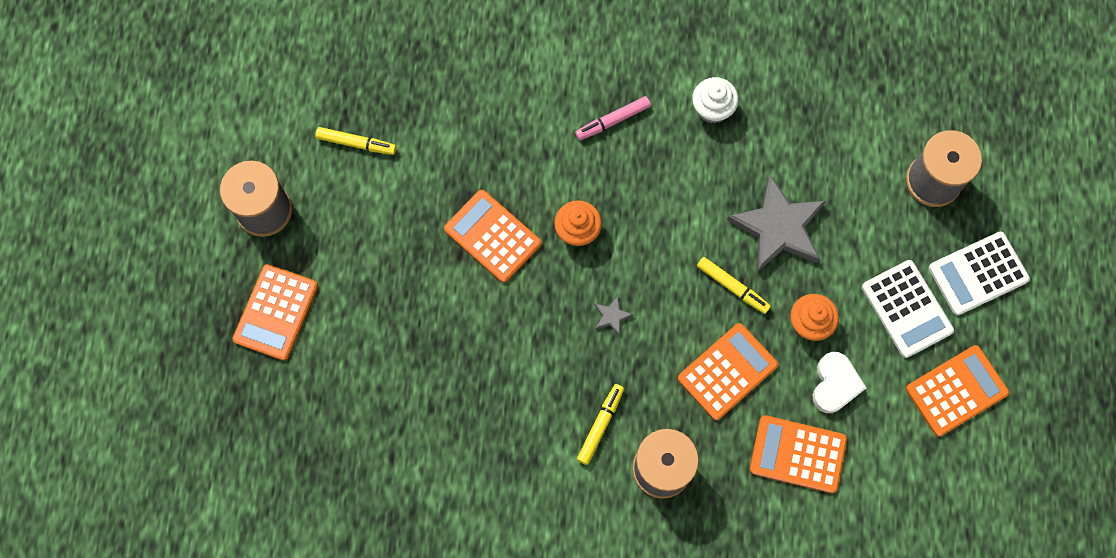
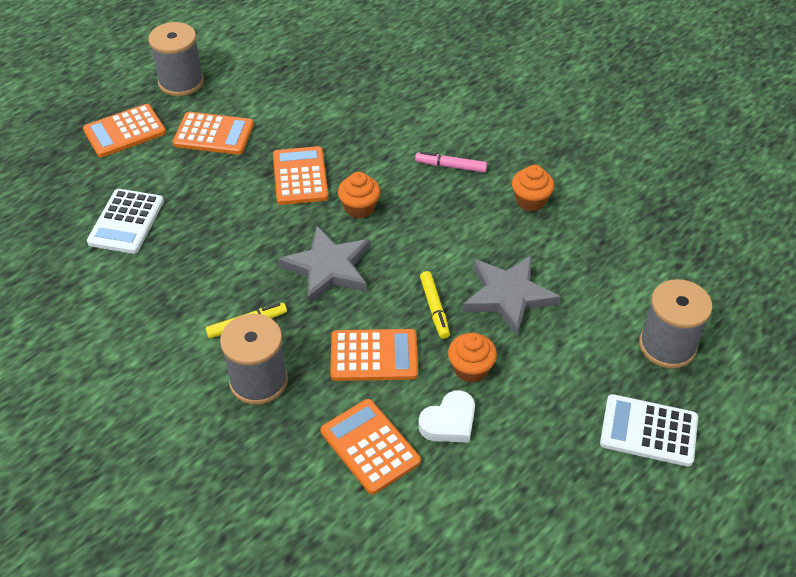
camera: 40 degrees right, 25 degrees down
yellow marker [315,127,396,155] -> none
grey star [594,296,634,336] -> grey star [278,225,370,304], size x2.49
white cupcake [692,77,738,123] -> orange cupcake [512,165,554,212]
white calculator [862,260,954,358] -> white calculator moved to [87,189,164,254]
orange calculator [906,345,1009,437] -> orange calculator moved to [172,112,254,155]

